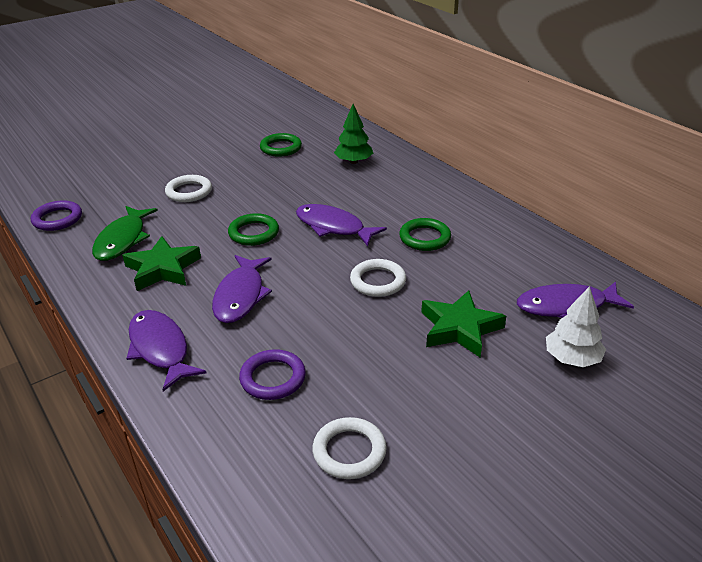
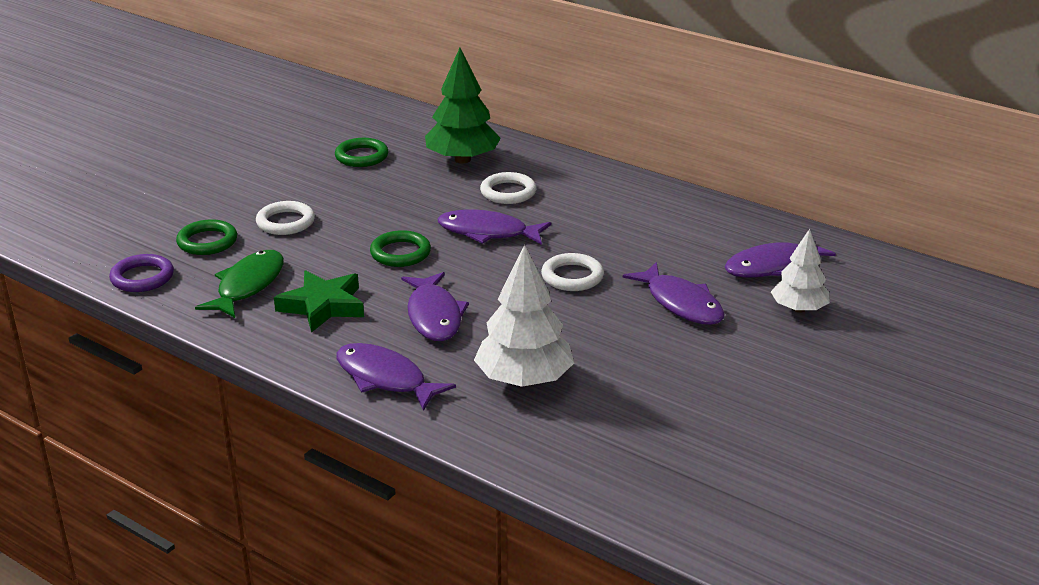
camera: 20 degrees left, 5 degrees down
green fish [92,206,158,261] -> green fish turned 150 degrees counterclockwise [195,250,284,318]
purple ring [239,349,306,400] -> white tree [474,245,574,387]
white ring [312,417,387,479] -> white ring moved to [480,172,536,204]
green tree [334,104,373,164] -> green tree [425,48,501,164], size x1.56
green ring [399,218,451,251] -> green ring moved to [176,219,237,255]
green star [421,290,506,357] -> purple fish [623,262,725,325]

